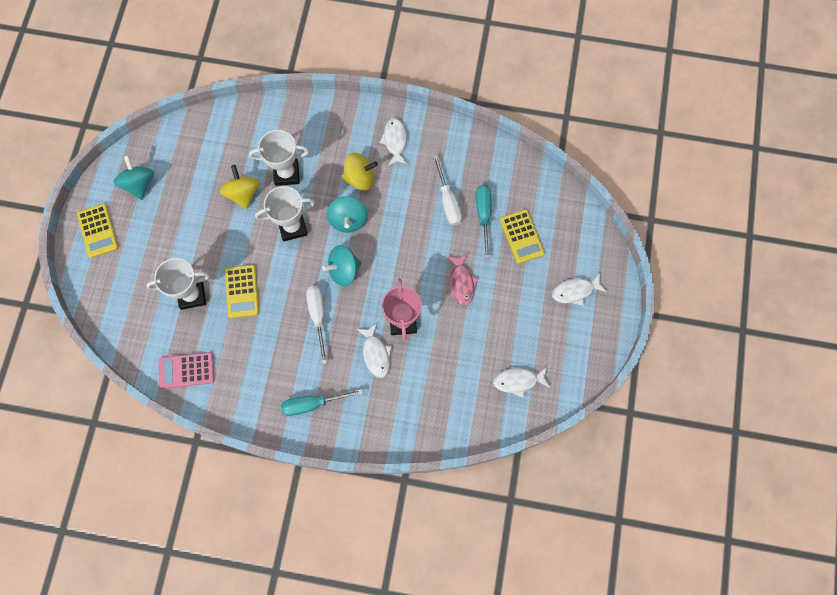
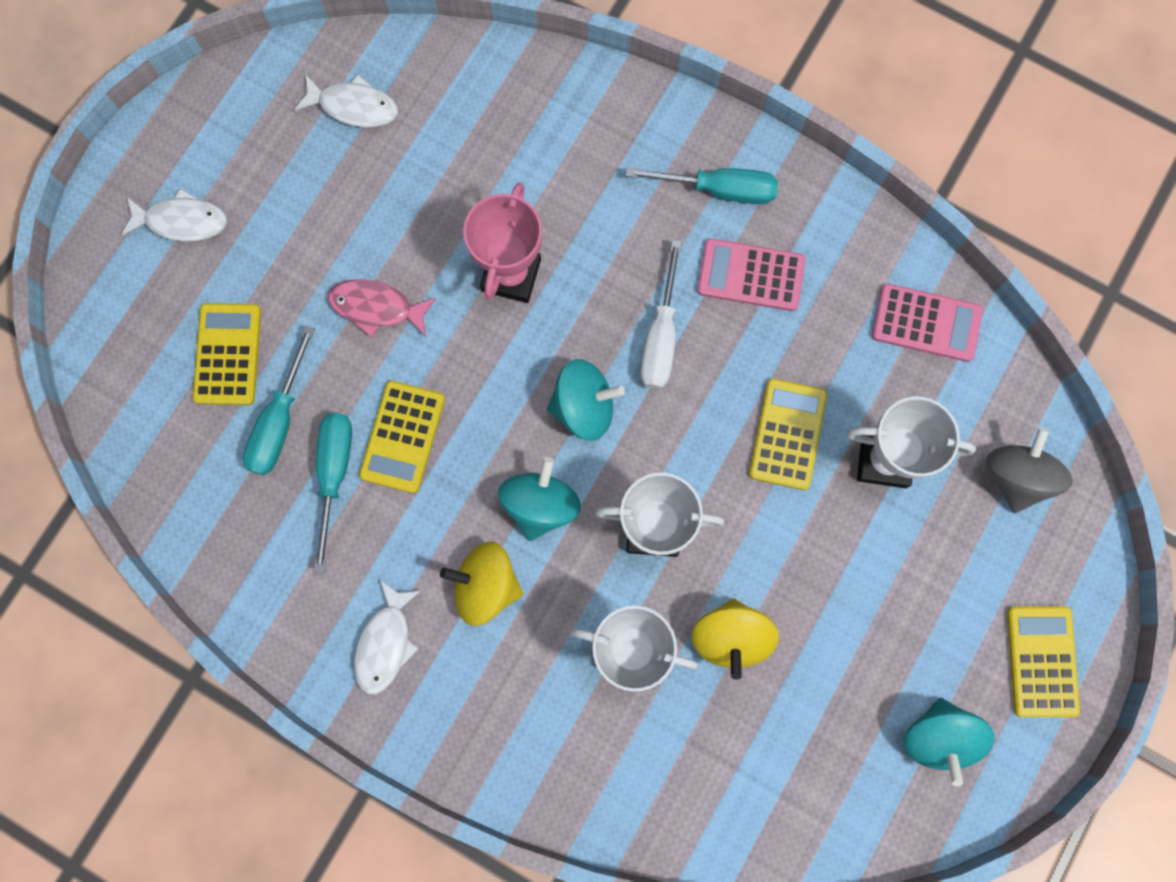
camera: 160 degrees left, 5 degrees up
white fish [357,323,392,378] -> none
white screwdriver [433,155,462,226] -> turquoise screwdriver [314,413,352,573]
pink fish [447,254,478,306] -> pink fish turned 90 degrees counterclockwise [328,279,436,337]
none -> yellow calculator [359,381,445,493]
none -> pink calculator [697,238,806,311]
none -> grey spinning top [986,427,1073,513]

